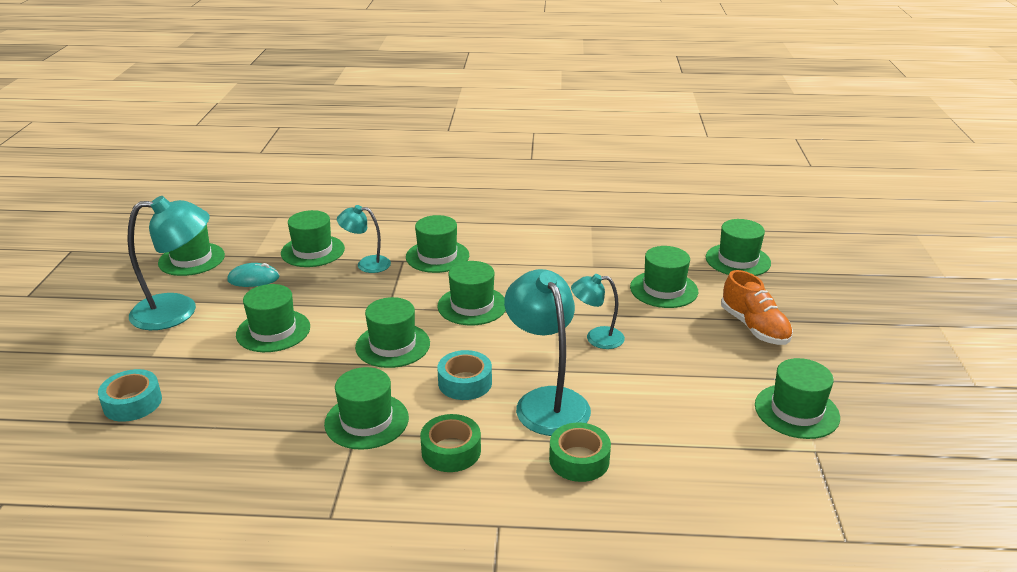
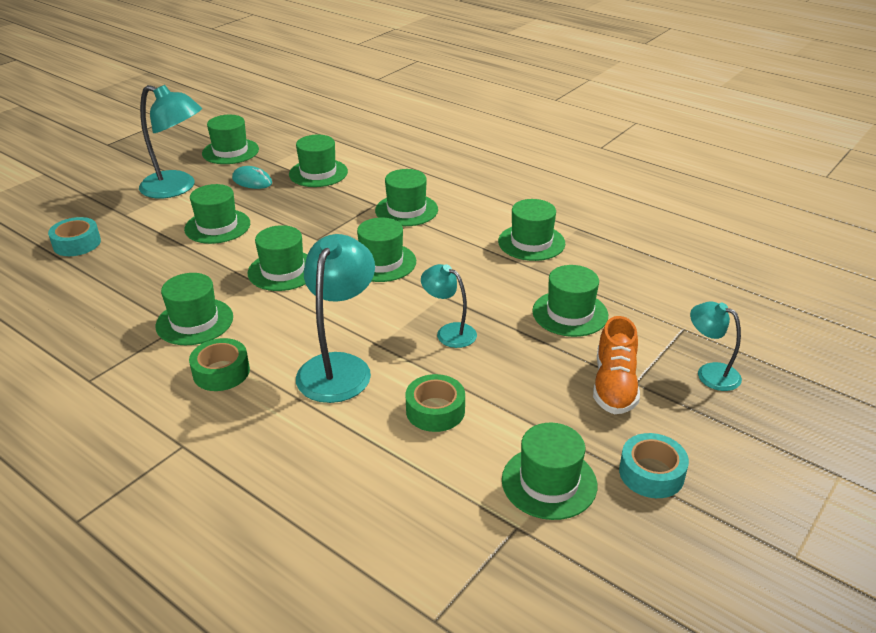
camera: 35 degrees right, 5 degrees up
turquoise lamp [337,205,391,273] -> turquoise lamp moved to [690,302,742,391]
turquoise tape [437,350,492,400] -> turquoise tape moved to [619,433,689,498]
green tape [549,422,611,482] -> green tape moved to [406,374,465,432]
green hat [706,219,771,276] -> green hat moved to [498,199,565,261]

